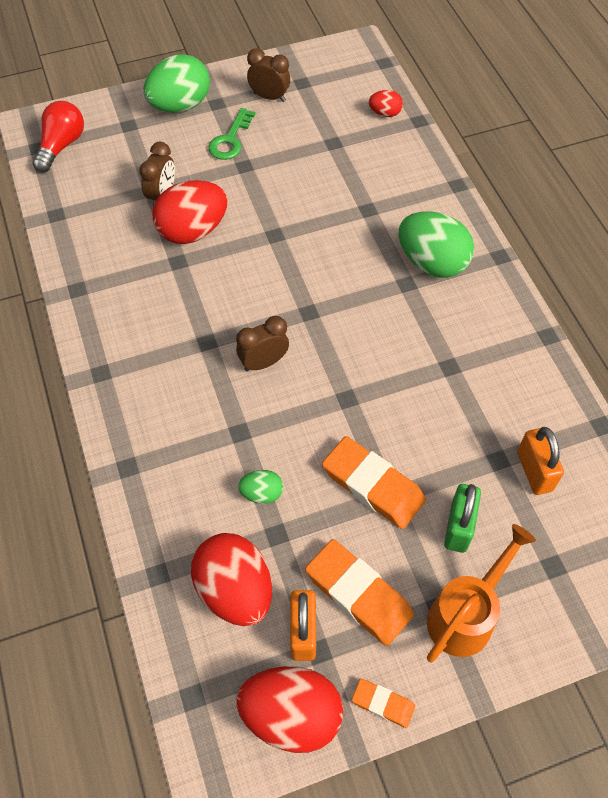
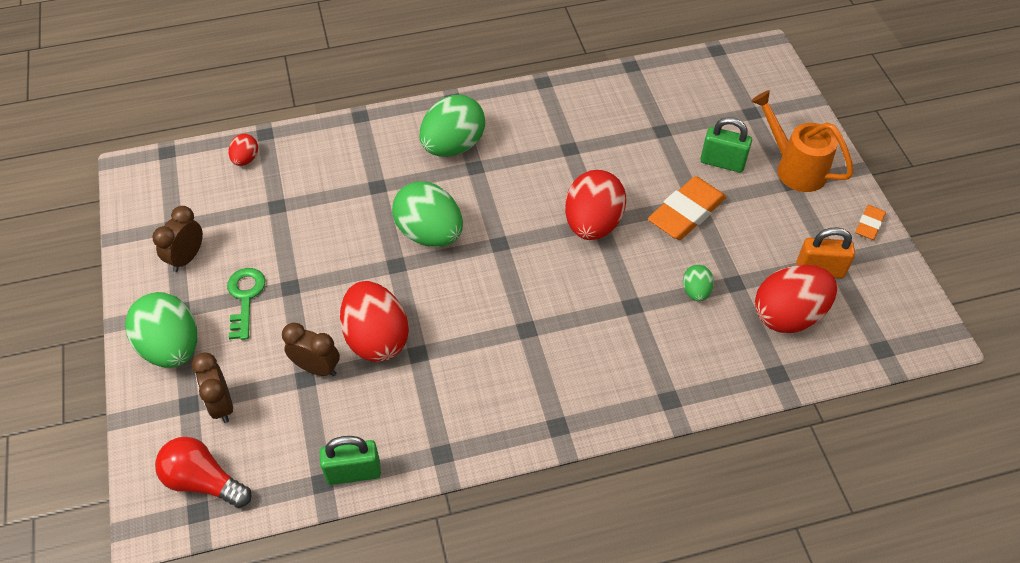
camera: 85 degrees left, 5 degrees down
green key [208,108,256,160] -> green key turned 120 degrees counterclockwise [227,268,265,340]
brown clock [236,316,289,372] -> brown clock moved to [192,353,233,423]
red egg [236,666,343,753] -> red egg moved to [565,170,626,240]
orange eraser [305,539,414,646] -> none
orange padlock [517,427,564,495] -> none
none -> green padlock [320,436,381,485]
none -> green egg [392,181,463,247]

